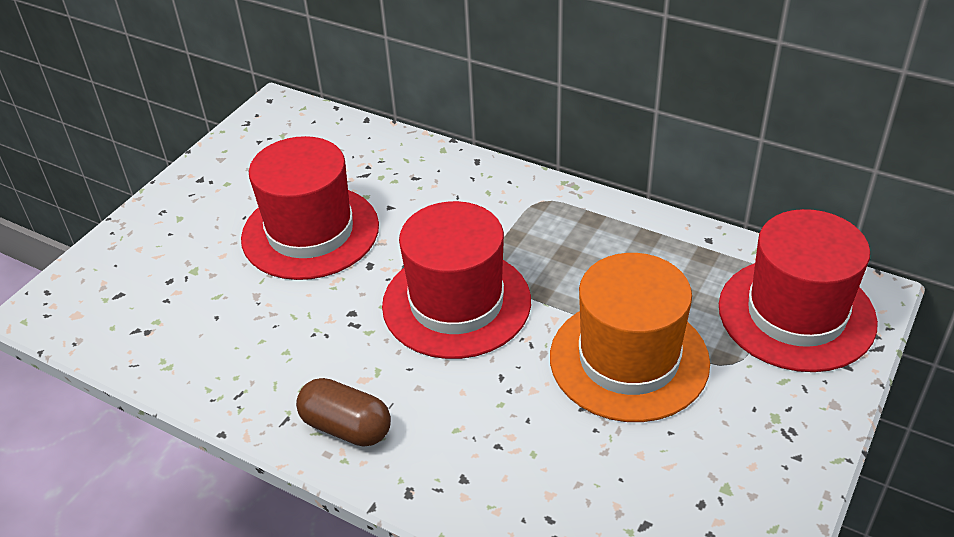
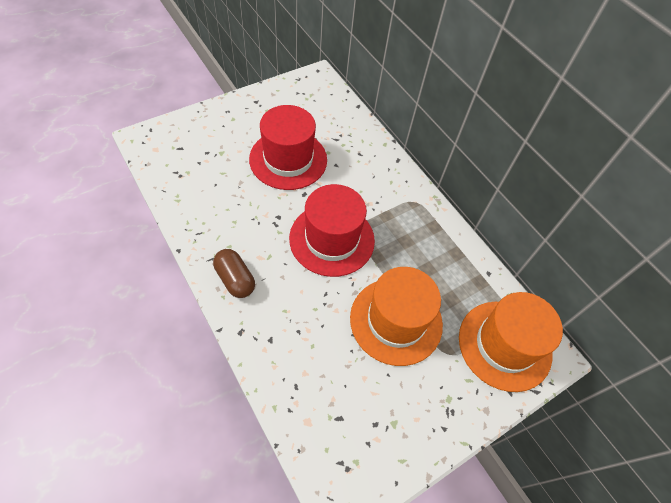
camera: 20 degrees right, 15 degrees up
red hat [719,209,878,372] -> orange hat [459,292,563,392]

